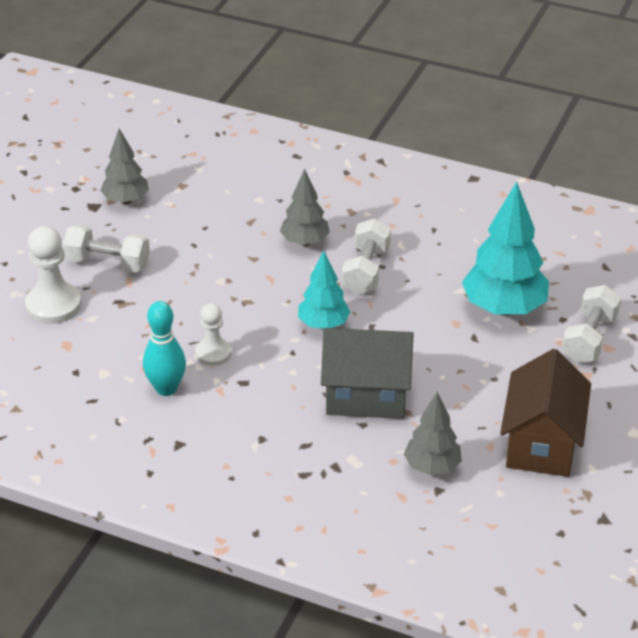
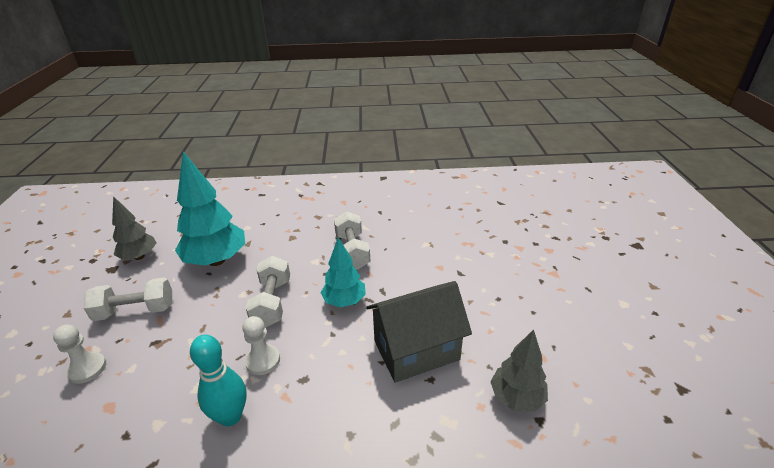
camera: 25 degrees left, 5 degrees down
white pawn [25,226,81,324] -> white pawn [53,324,106,384], size x0.63
grey tree [280,169,330,246] -> none
turquoise tree [462,182,549,316] -> turquoise tree moved to [175,151,245,266]
brown house [500,349,591,477] -> none
white dumbbell [562,285,621,363] -> white dumbbell moved to [246,256,290,327]

